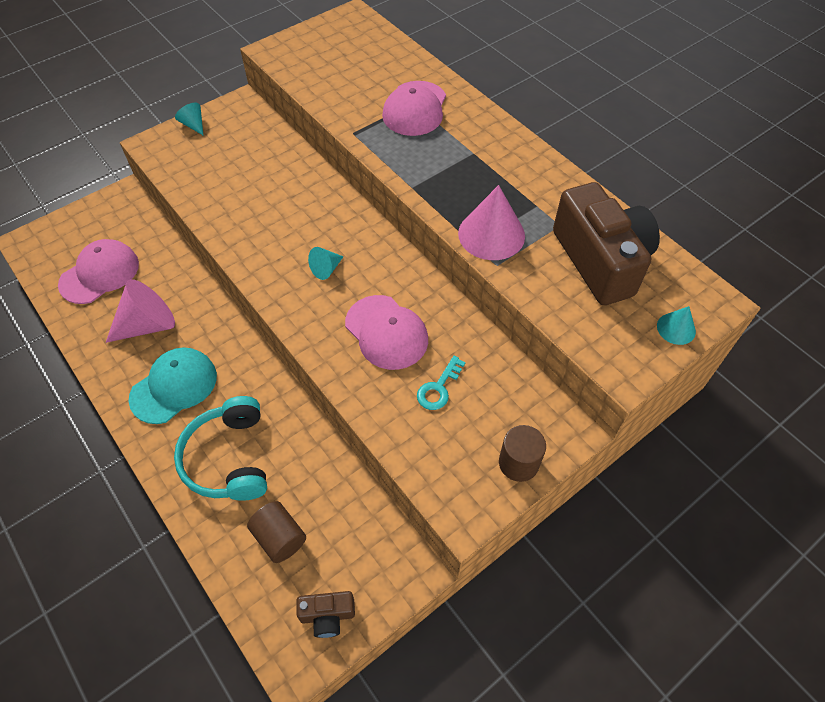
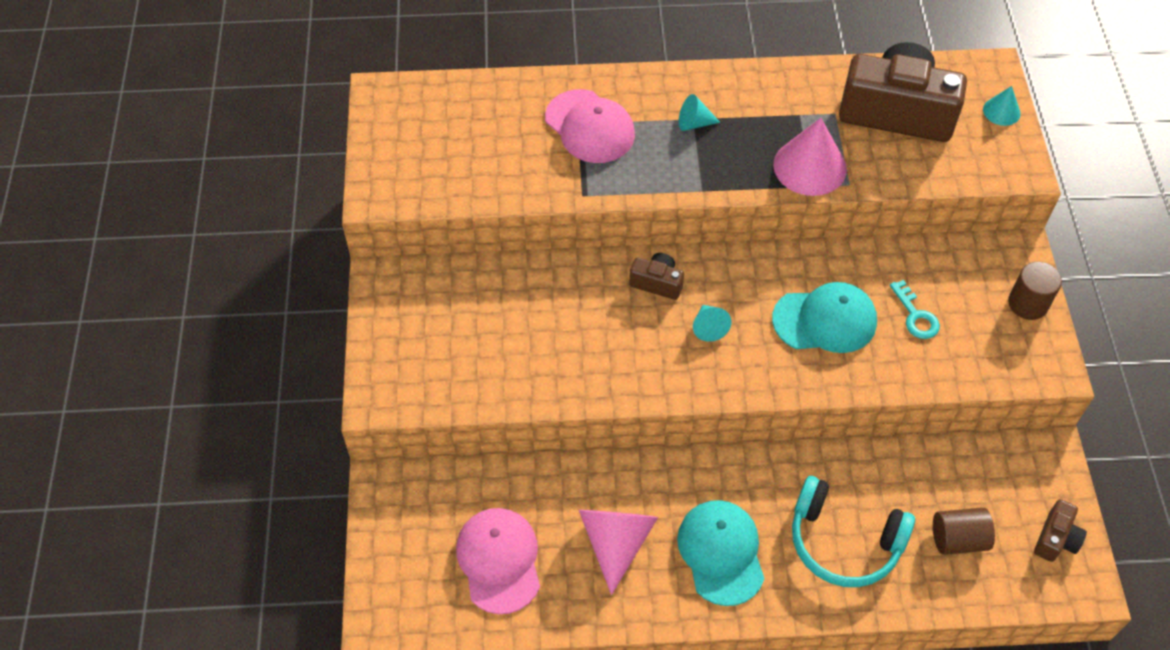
camera: 55 degrees left, 0 degrees up
turquoise cone [175,103,204,136] -> turquoise cone moved to [679,94,720,131]
pink cap [345,295,428,370] -> turquoise cap [772,282,877,353]
none -> brown camera [629,253,684,300]

